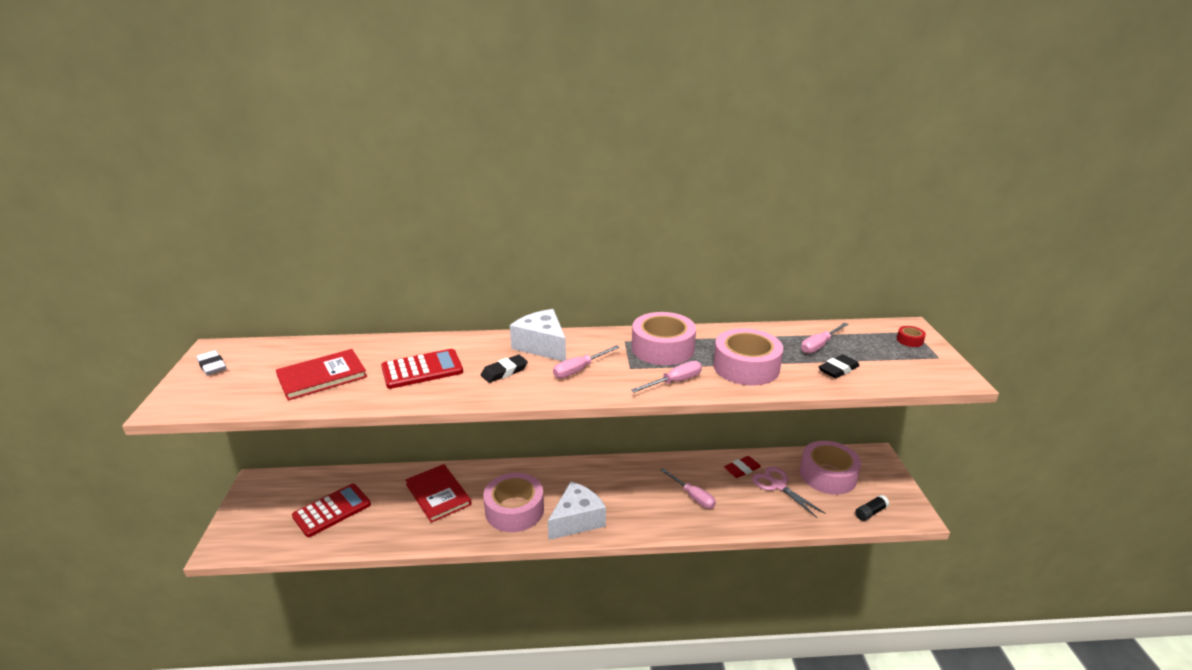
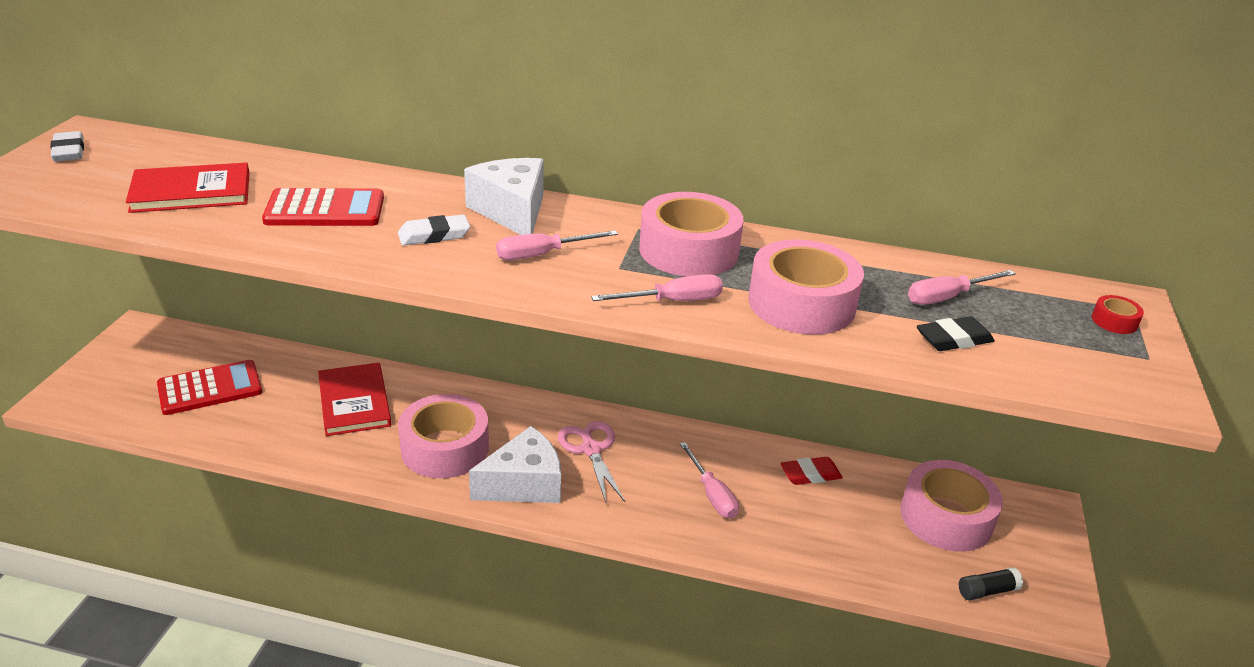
camera: 15 degrees right, 5 degrees up
black eraser [481,355,528,383] -> white eraser [398,215,470,245]
pink scissors [752,466,825,518] -> pink scissors moved to [558,421,625,504]

